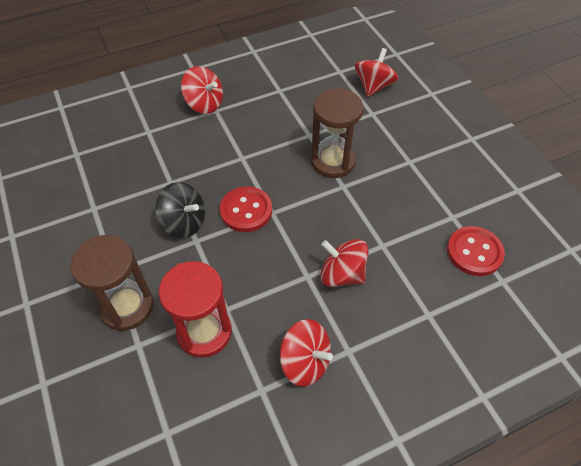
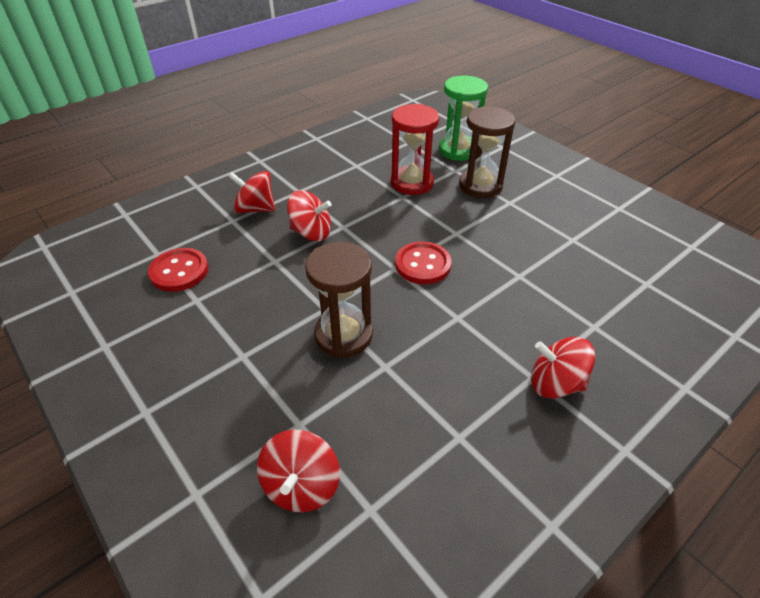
camera: 165 degrees right, 10 degrees down
black spinning top [155,182,205,238] -> none
red spinning top [280,319,333,387] -> red spinning top moved to [228,171,275,213]
none -> green hourglass [439,76,488,161]

